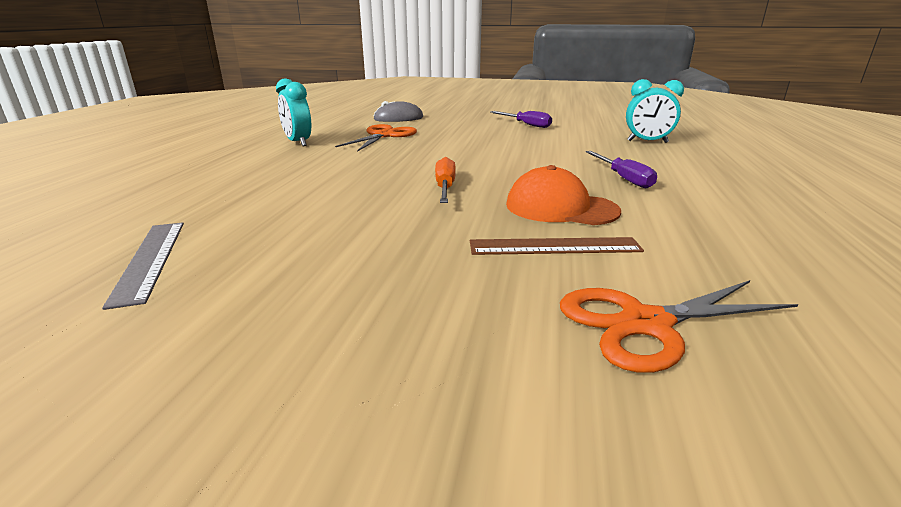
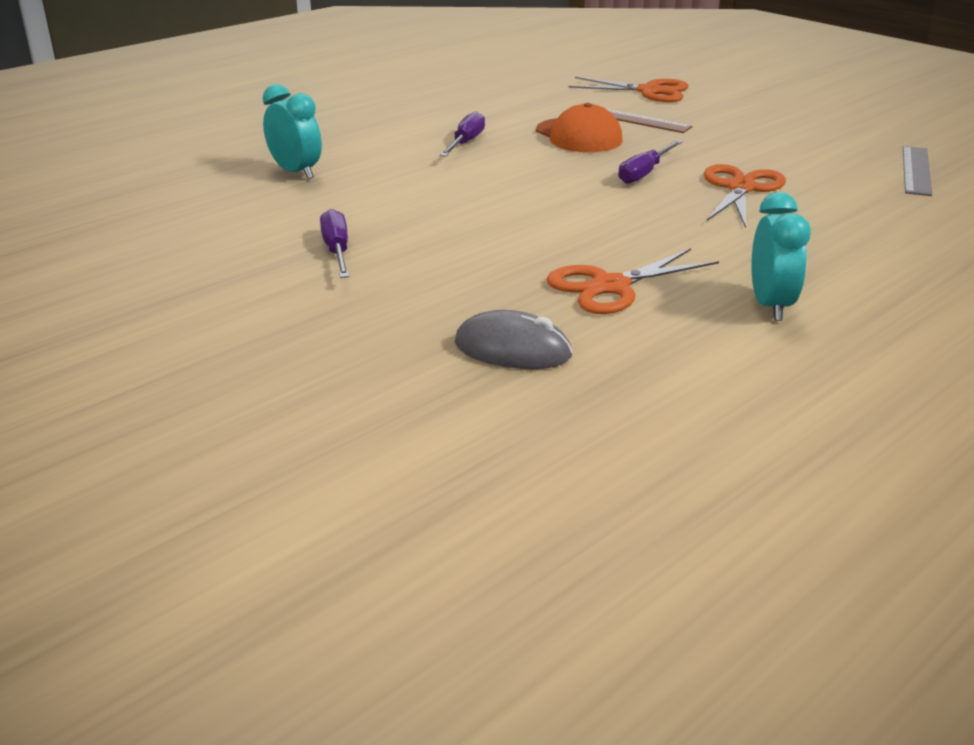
camera: 145 degrees left, 5 degrees up
orange screwdriver [435,157,456,203] -> purple screwdriver [618,140,683,184]
none -> orange scissors [704,164,786,228]

